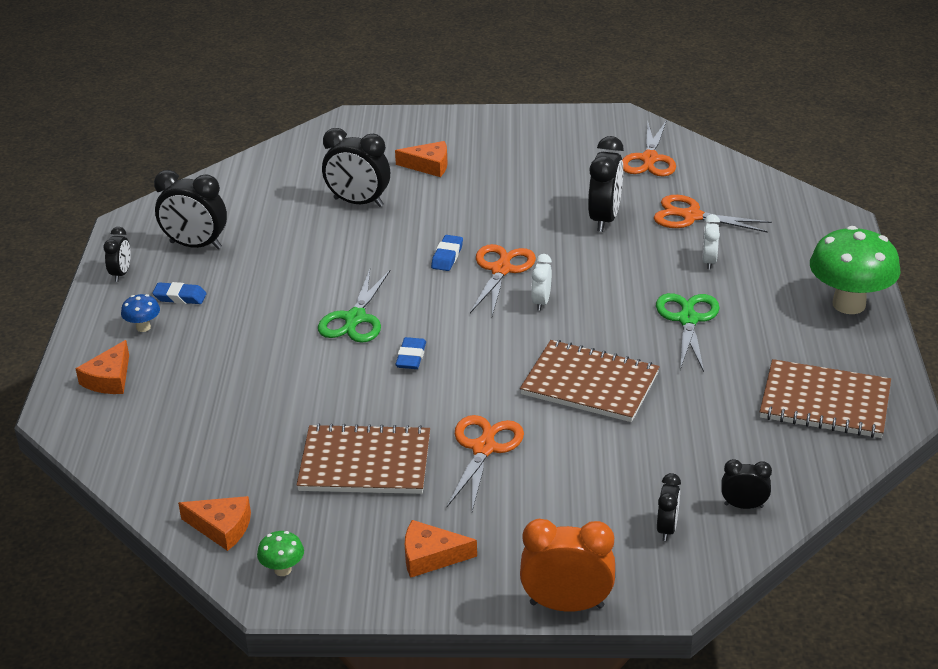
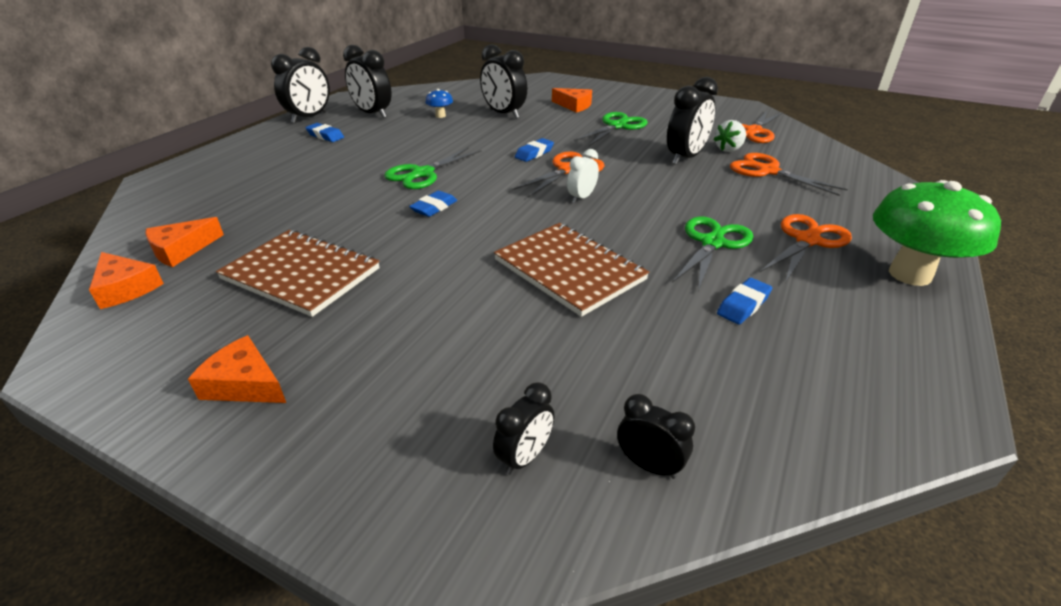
camera: 25 degrees right, 0 degrees up
orange cheese [76,340,129,394] -> orange cheese moved to [145,217,224,267]
black clock [103,227,131,282] -> black clock [271,47,330,123], size x1.79
blue mushroom [121,294,160,332] -> blue mushroom moved to [425,89,453,118]
green mushroom [257,531,304,576] -> none
orange scissors [447,415,524,511] -> orange scissors moved to [759,214,852,283]
orange clock [520,519,615,612] -> none
white clock [702,214,720,270] -> none
brown notebook [760,359,891,438] -> none
none -> green scissors [574,112,648,146]
none -> white strawberry [714,120,746,152]
none -> blue eraser [717,278,772,324]

